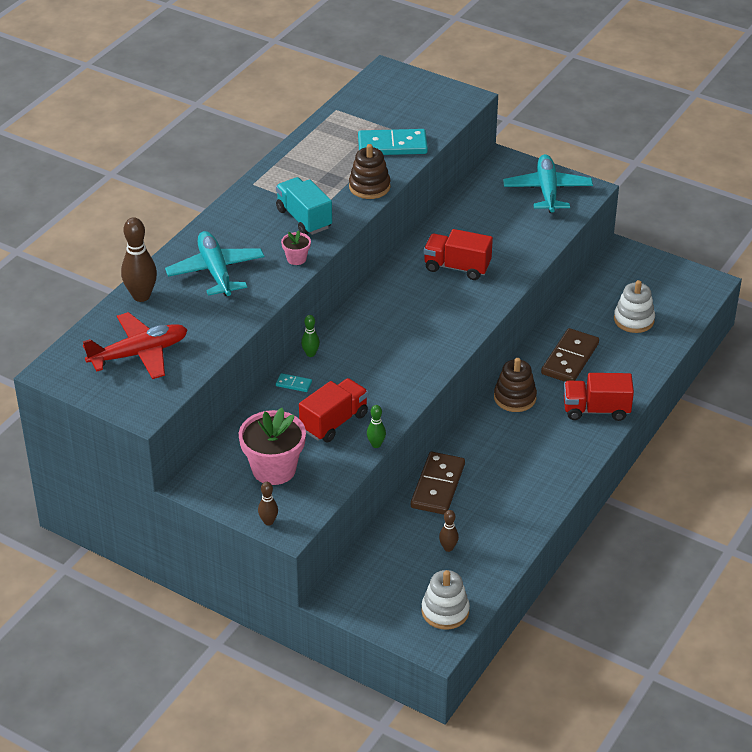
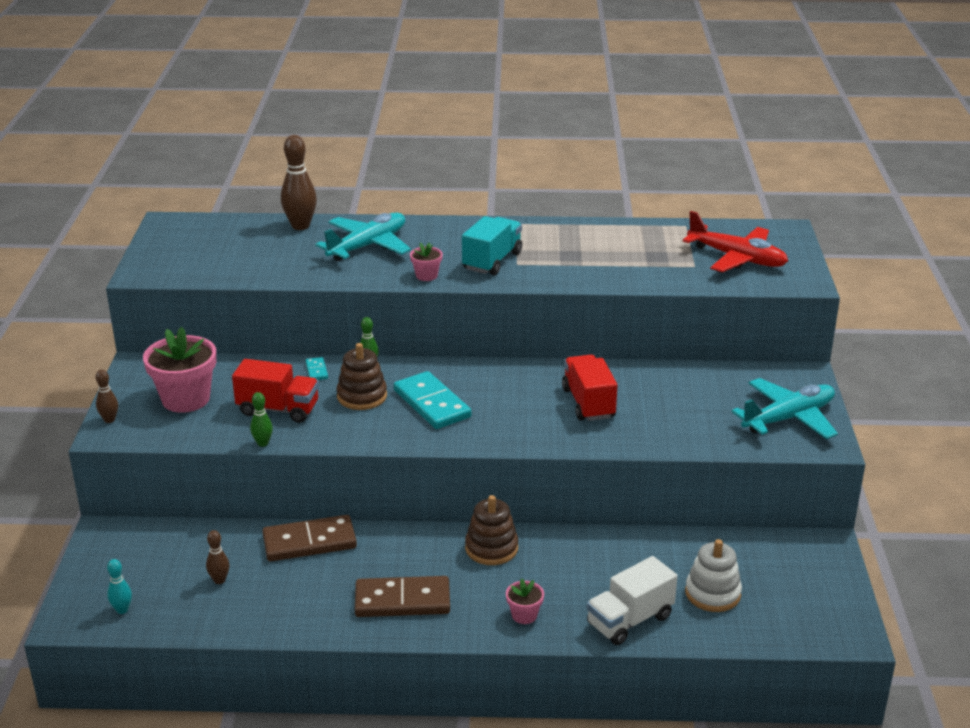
camera: 60 degrees right, 10 degrees down
red plane [83,312,188,379] -> red plane moved to [682,211,788,272]
brown stacking toy [349,144,390,199] -> brown stacking toy moved to [337,343,387,410]
turquoise domino [358,129,428,155] -> turquoise domino moved to [394,371,472,429]
white stacking toy [421,570,470,630] -> turquoise bowling pin [107,559,132,614]
brown domino [541,328,599,382] -> brown domino moved to [355,576,450,617]
red truck [564,373,634,421] -> pink flower pot [506,578,544,624]
none -> white truck [587,556,677,645]

